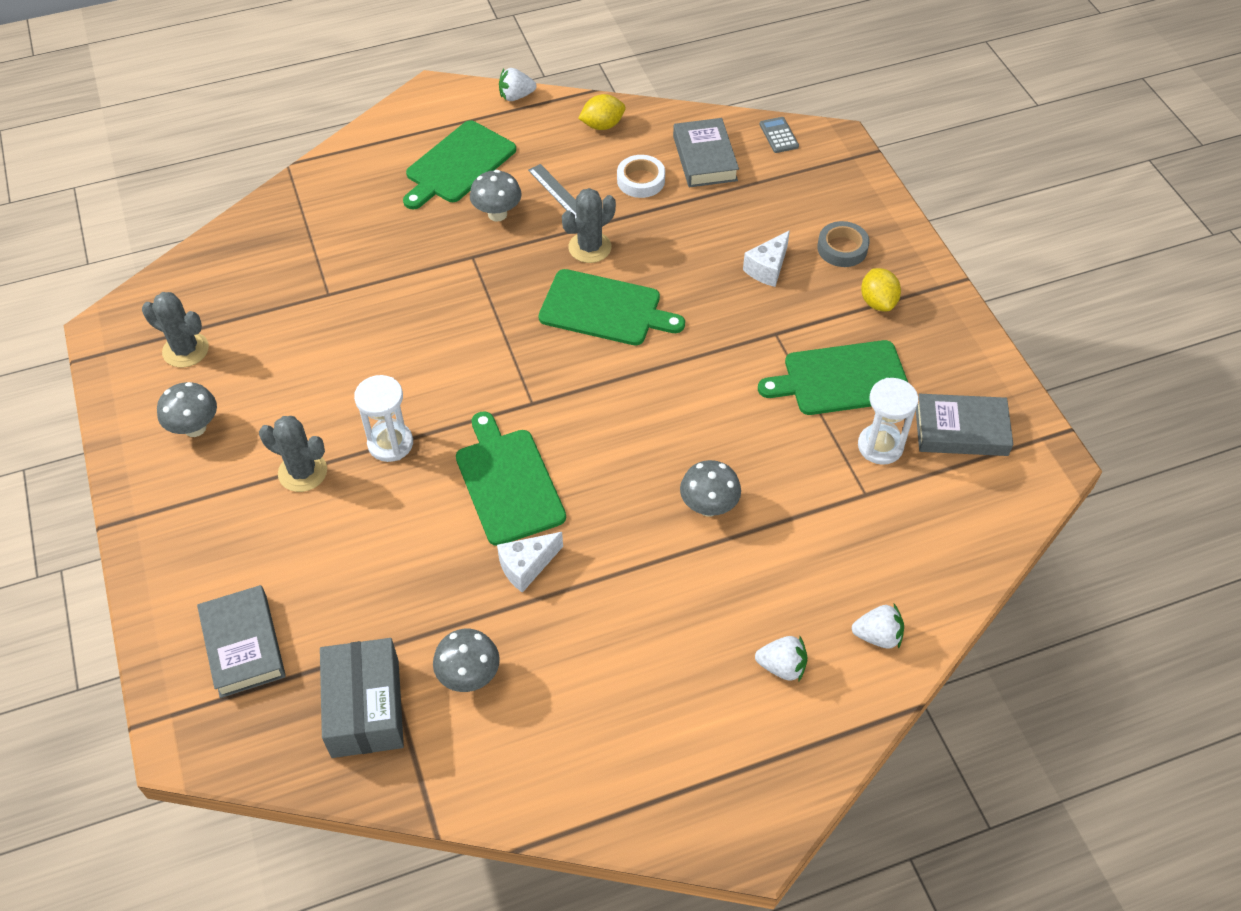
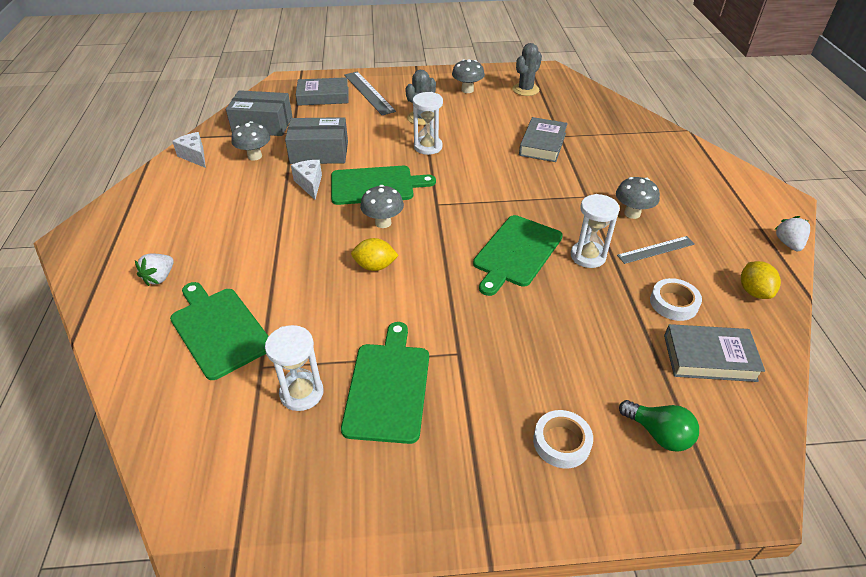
camera: 105 degrees right, 10 degrees down
green cutting board [403,120,516,209] -> green cutting board moved to [170,282,269,380]
grey cactus [562,188,616,263] -> white hourglass [571,194,620,268]
grey mushroom [680,460,741,517] -> grey mushroom moved to [360,185,404,228]
white cheese [743,230,790,287] -> white cheese moved to [172,132,206,168]
grey calculator [759,117,799,153] -> none
grey tape [817,221,869,267] -> white tape [533,410,593,469]
white strawberry [852,604,904,649] -> none
yellow lemon [861,268,901,311] -> yellow lemon moved to [351,238,399,271]
grey book [916,394,1013,456] -> grey book moved to [519,117,568,162]
none -> grey box [285,117,348,164]
none -> grey ruler [344,71,396,115]
none -> green light bulb [619,400,699,452]

